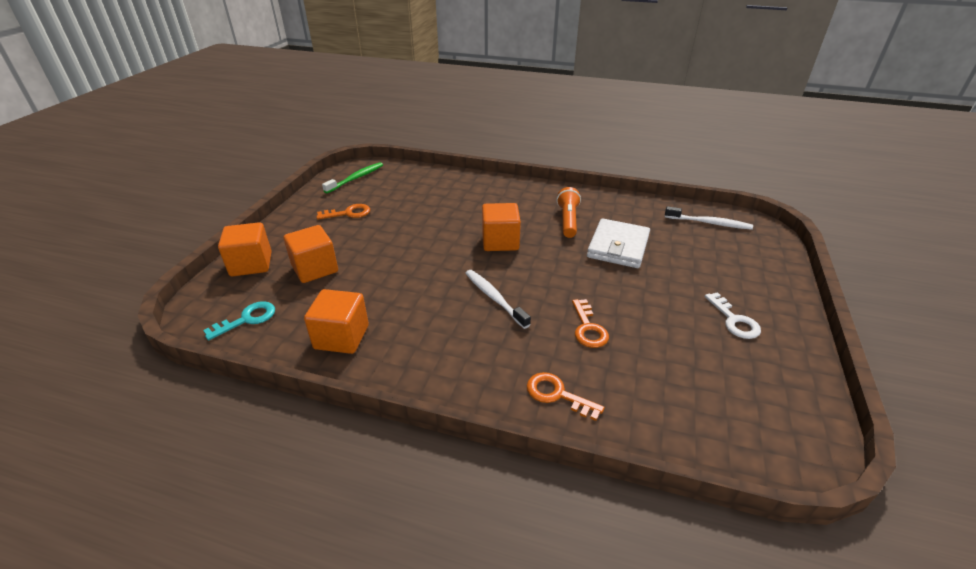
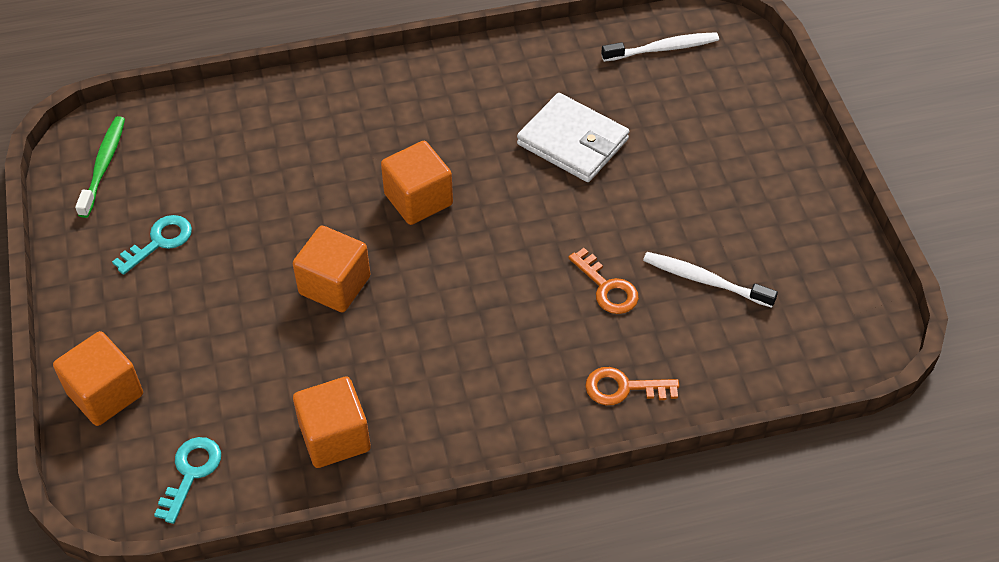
camera: 30 degrees left, 15 degrees up
orange cube [283,225,338,283] -> orange cube moved to [293,226,370,312]
orange key [316,204,370,220] -> turquoise key [112,215,192,275]
white toothbrush [465,270,531,329] -> white toothbrush moved to [643,252,778,308]
orange flashlight [556,187,581,238] -> none
white wallet [587,218,650,268] -> white wallet turned 45 degrees counterclockwise [517,93,629,182]
white key [705,292,761,339] -> none

